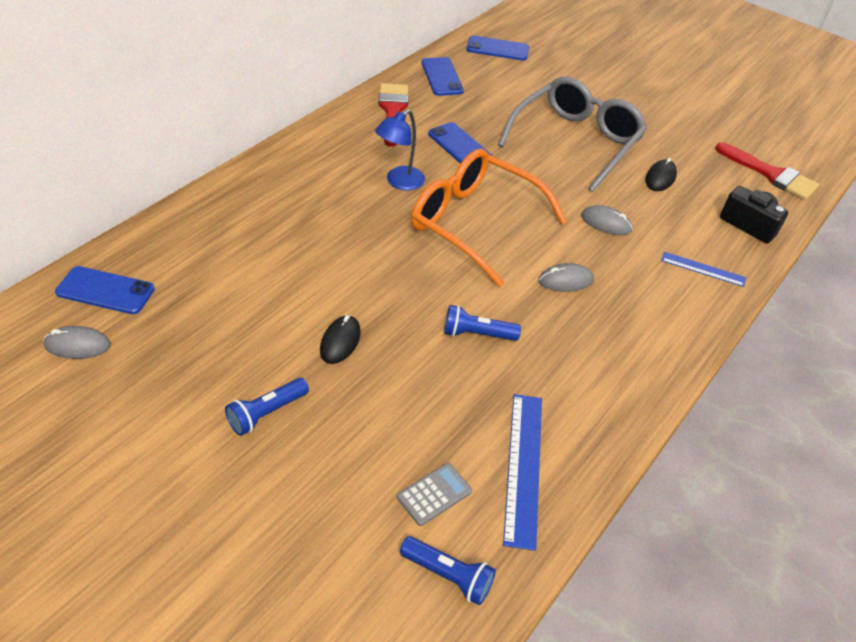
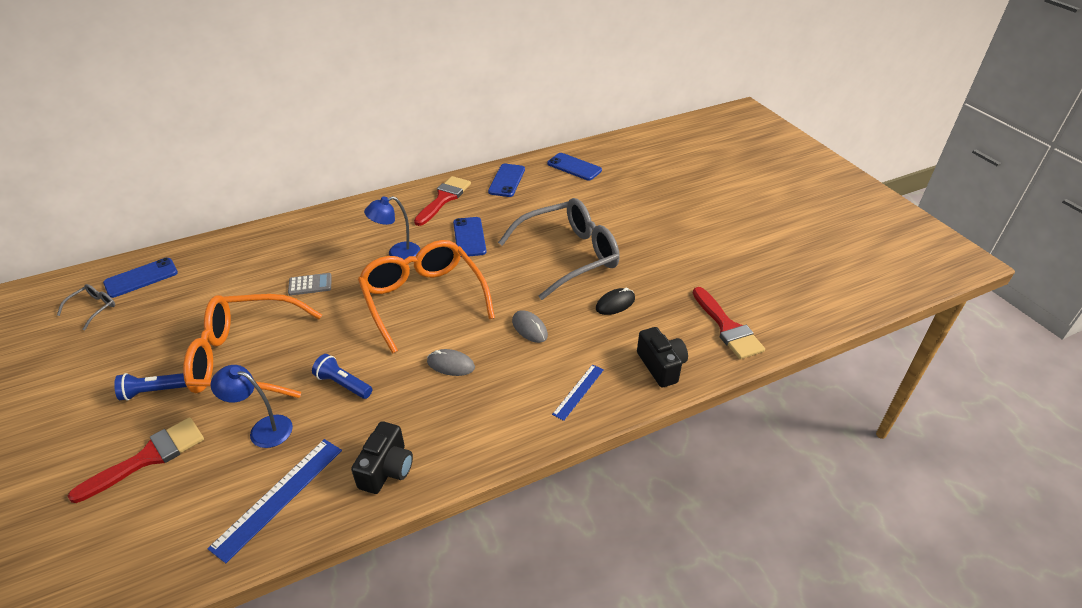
camera: 30 degrees right, 5 degrees down
grey mouse [43,326,111,359] -> grey glasses [57,284,115,330]
blue phone [55,266,155,314] -> blue phone turned 75 degrees counterclockwise [103,258,178,298]
black mouse [320,315,361,364] -> orange glasses [183,294,322,398]
grey calculator [397,463,472,526] -> grey calculator moved to [288,273,332,296]
blue flashlight [400,536,496,605] -> none
blue ruler [661,252,746,287] -> blue ruler turned 75 degrees clockwise [552,364,603,421]
none -> red brush [68,418,204,503]
none -> blue lamp [211,365,293,448]
none -> black camera [351,421,413,494]

